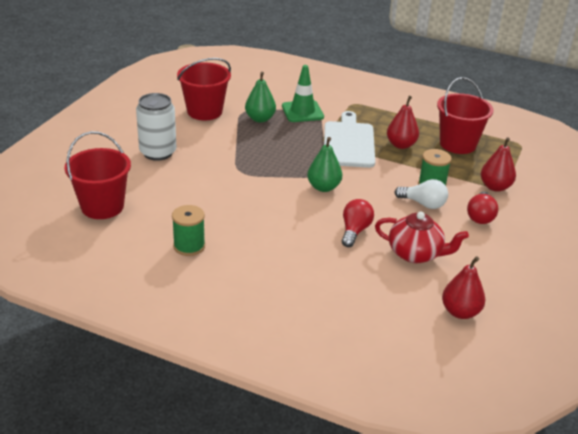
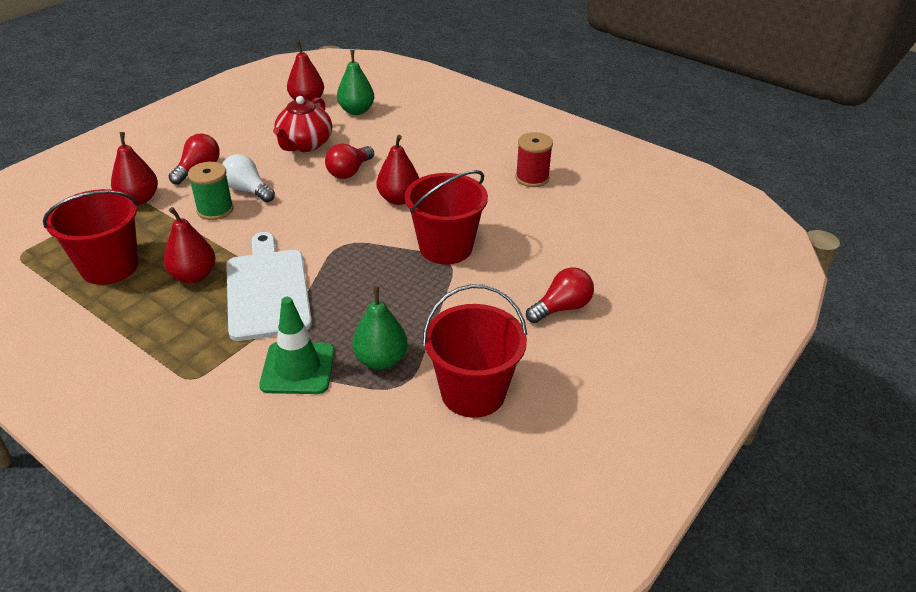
camera: 165 degrees left, 5 degrees up
red bucket [65,131,131,219] -> red bucket moved to [405,170,488,264]
white can [136,93,176,161] -> red light bulb [526,267,594,323]
green spool [172,205,205,256] -> red spool [515,132,553,187]
green pear [307,137,342,192] -> green pear moved to [337,50,374,115]
white cutting board [324,111,375,168] -> white cutting board turned 150 degrees clockwise [226,232,312,341]
red teapot [375,212,469,263] -> red teapot turned 105 degrees counterclockwise [273,96,332,152]
none -> red pear [377,135,419,205]

